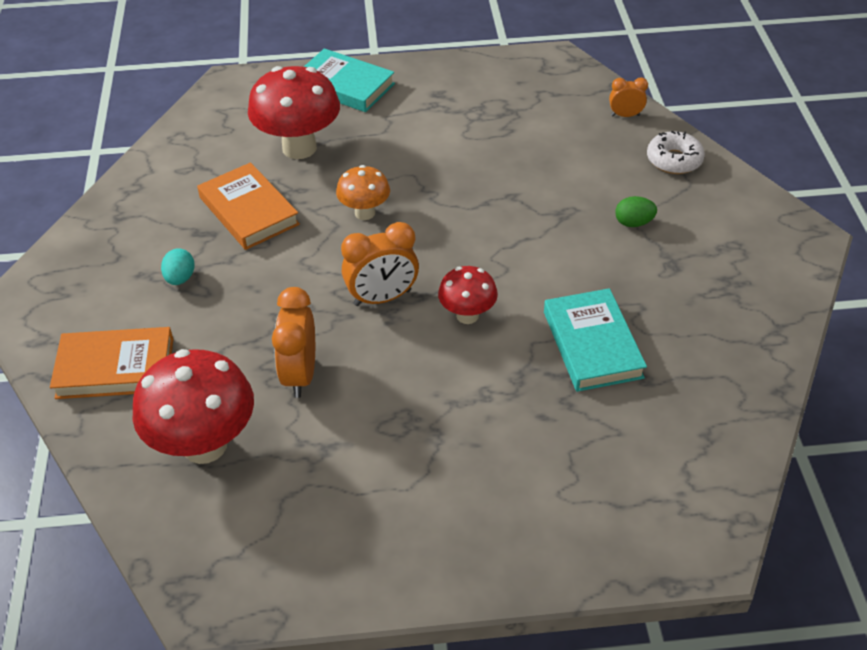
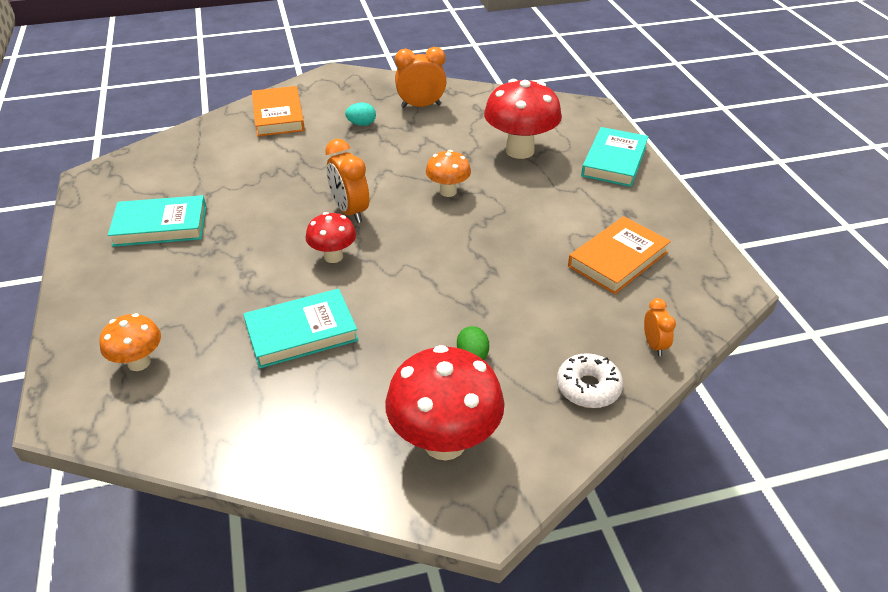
camera: 80 degrees right, 5 degrees down
red mushroom [132,349,254,464] -> red mushroom moved to [385,345,505,461]
orange book [197,162,300,250] -> orange book moved to [568,216,671,294]
orange clock [272,287,315,398] -> orange clock moved to [395,47,447,108]
none -> orange mushroom [100,313,161,371]
none -> turquoise book [108,195,206,247]

